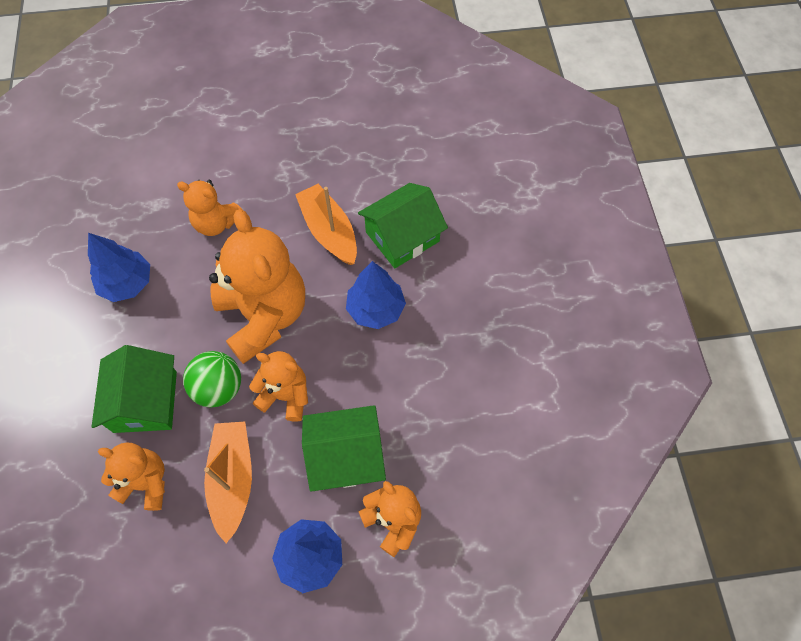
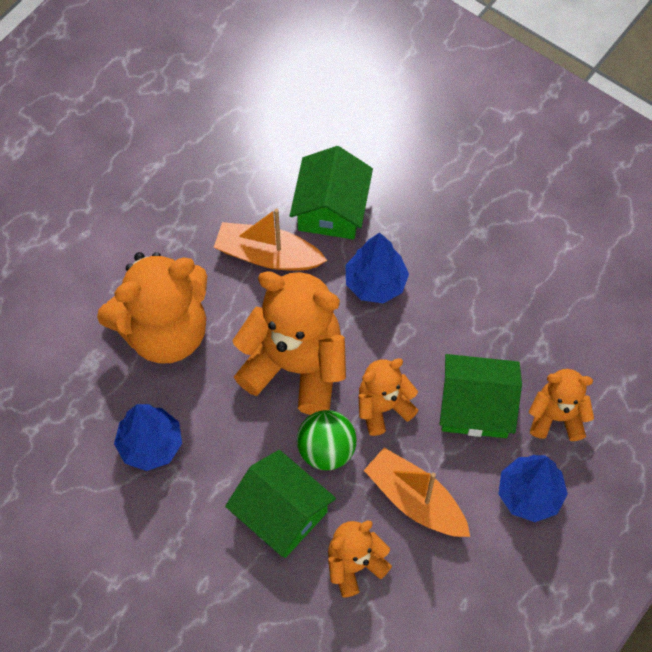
camera: 45 degrees left, 0 degrees up
orange teddy bear [177,180,242,236] -> orange teddy bear [97,252,207,364], size x1.84
green house [302,405,386,492] -> green house turned 60 degrees clockwise [440,354,522,438]

